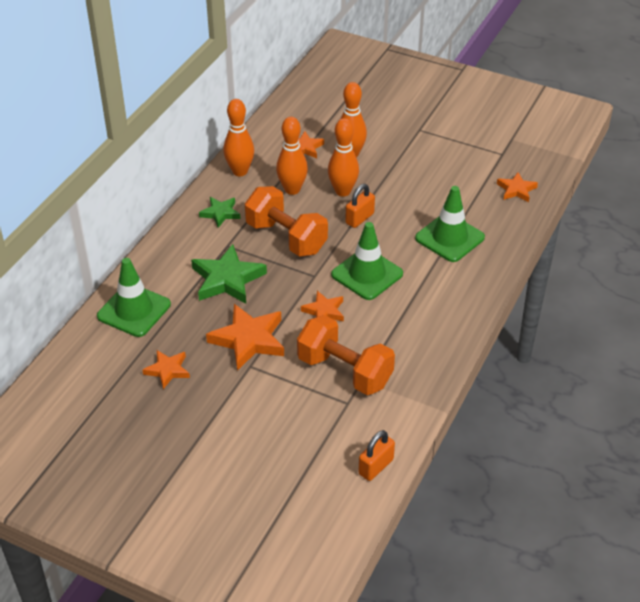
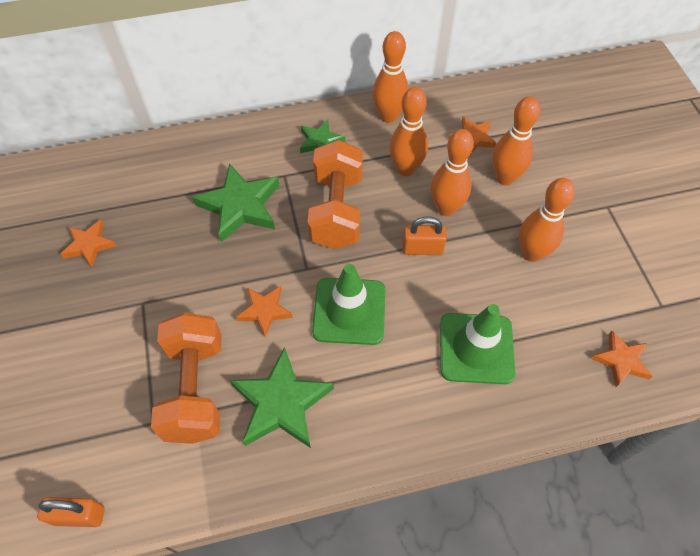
camera: 50 degrees right, 15 degrees up
green traffic cone [97,258,171,337] -> none
orange star [206,304,284,371] -> none
none -> green star [230,347,334,448]
none -> orange bowling pin [519,178,575,262]

